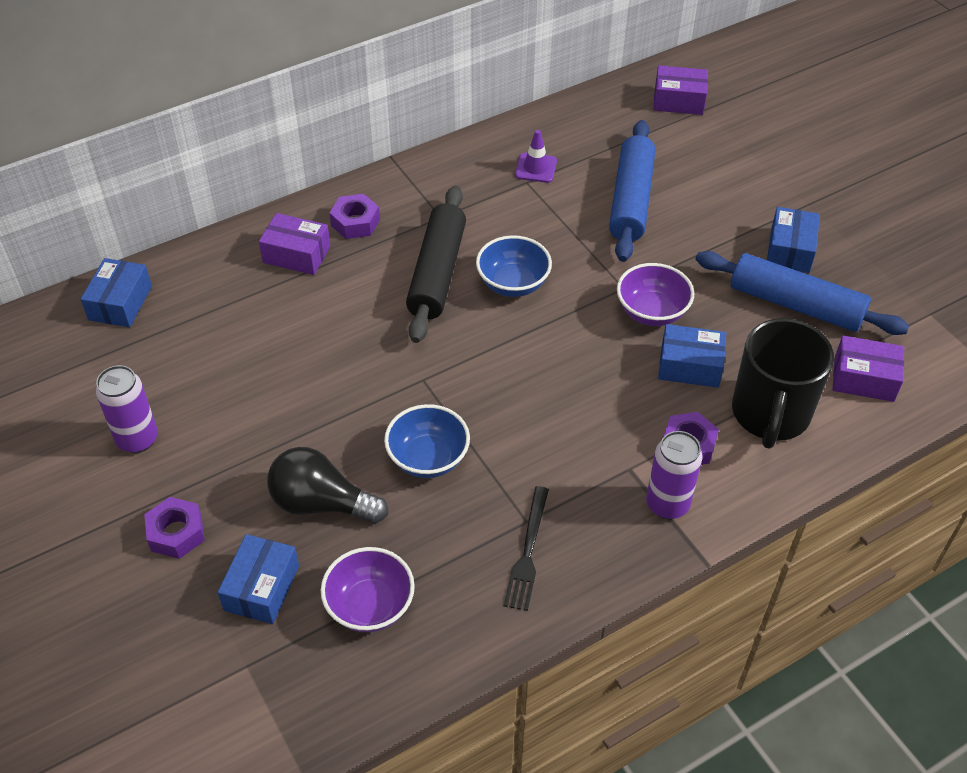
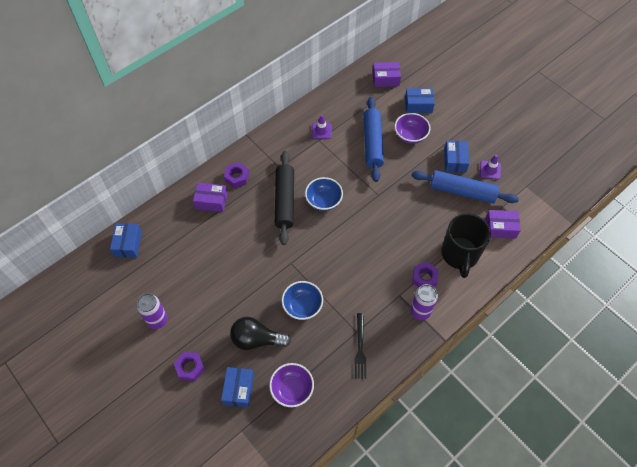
camera: 10 degrees left, 10 degrees up
purple bowl [617,263,694,326] -> purple bowl moved to [395,113,431,144]
blue box [658,324,726,388] -> blue box moved to [405,88,435,113]
none -> purple traffic cone [480,155,501,180]

